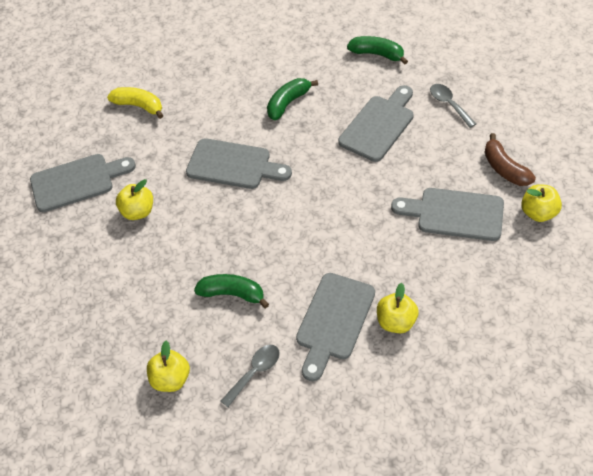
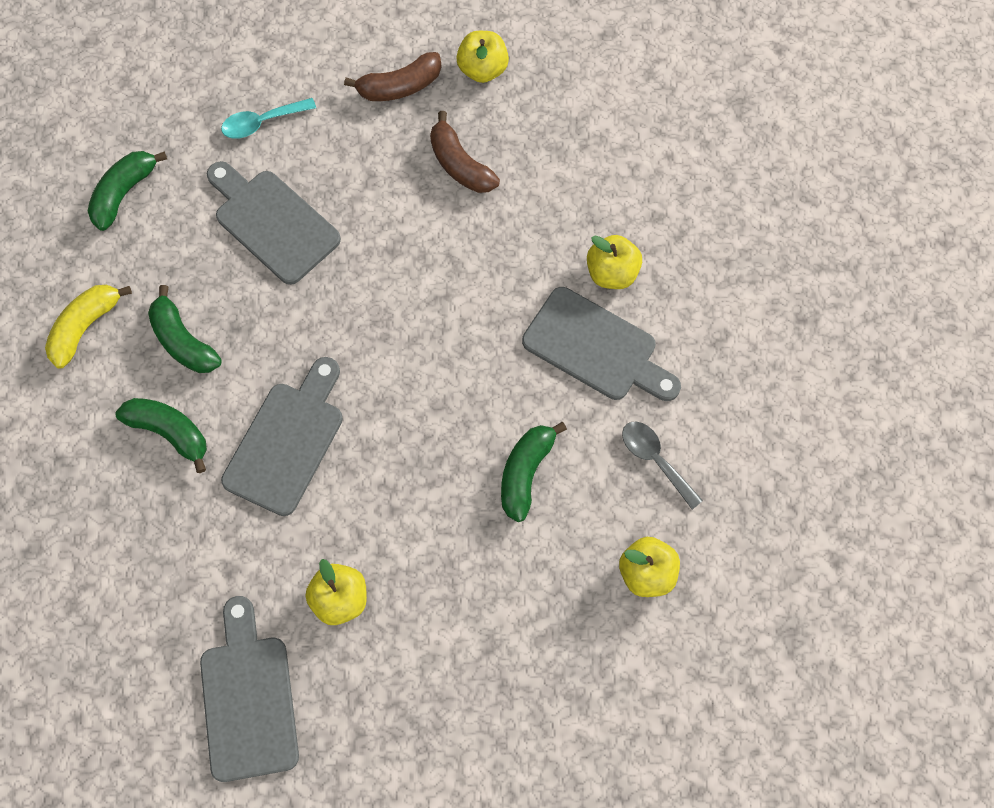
camera: 85 degrees left, 15 degrees up
yellow banana [107,87,164,119] -> yellow banana moved to [45,285,132,369]
grey cutting board [391,188,504,241] -> brown banana [430,111,500,193]
grey spoon [430,84,476,128] -> turquoise spoon [221,98,316,139]
none -> green banana [115,398,207,473]

